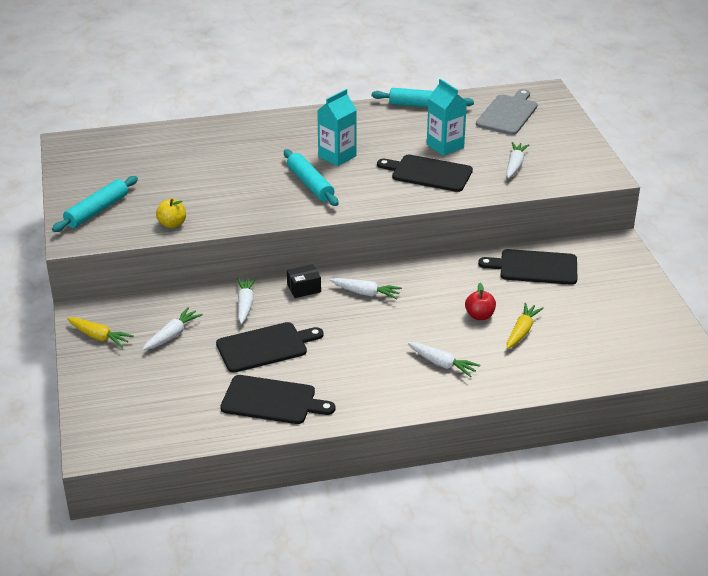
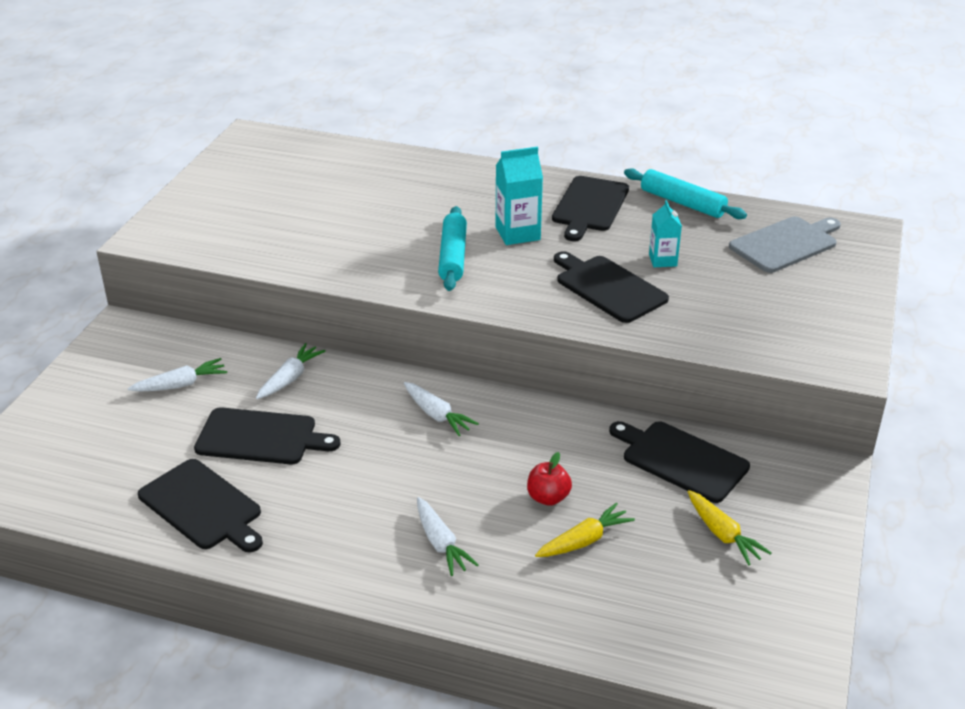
camera: 30 degrees right, 0 degrees up
turquoise rolling pin [52,176,138,232] -> none
yellow carrot [67,317,134,348] -> yellow carrot moved to [687,490,772,565]
yellow apple [156,199,186,228] -> none
black box [287,264,321,298] -> none
turquoise carton [427,79,467,156] -> turquoise carton [649,200,682,267], size x0.64
white carrot [506,142,529,178] -> none
none -> black cutting board [552,176,629,241]

